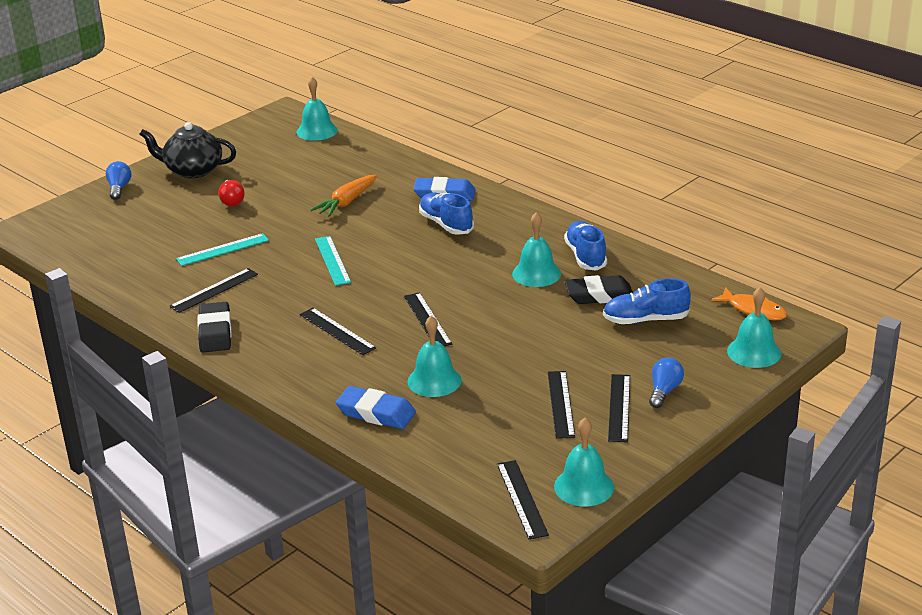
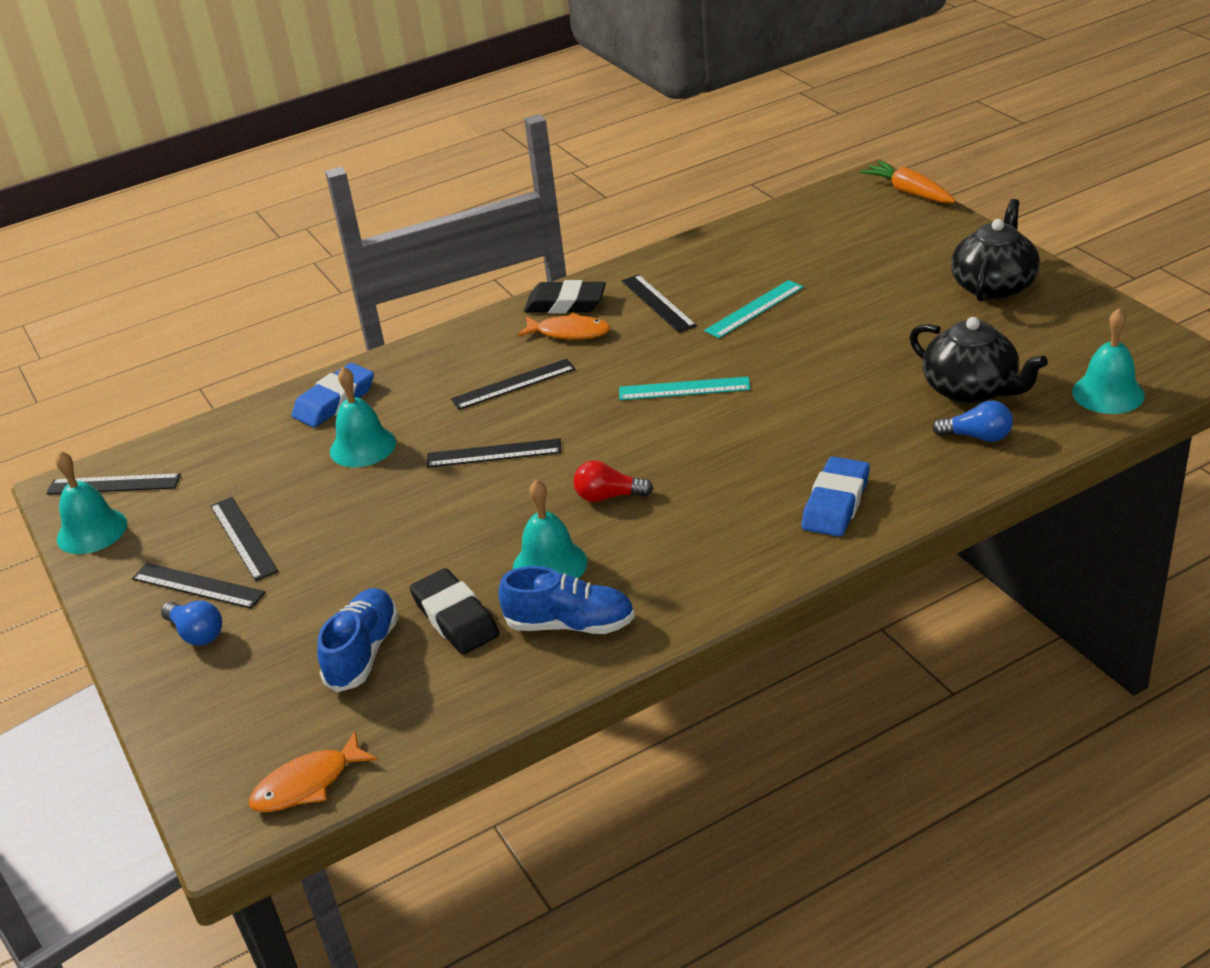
camera: 110 degrees right, 5 degrees up
blue light bulb [106,161,131,200] -> blue light bulb moved to [932,400,1013,442]
turquoise ruler [176,233,269,266] -> turquoise ruler turned 60 degrees clockwise [704,280,804,338]
red light bulb [218,180,245,206] -> red light bulb moved to [573,460,653,502]
orange carrot [310,175,377,217] -> orange carrot moved to [860,161,956,203]
blue shoe [419,193,474,235] -> none
black ruler [548,371,575,438] -> black ruler turned 45 degrees clockwise [210,497,278,581]
black eraser [564,275,633,304] -> black eraser turned 45 degrees counterclockwise [410,568,499,654]
turquoise bell [727,287,781,368] -> none
none -> orange fish [517,313,610,340]
none -> black teapot [910,317,1048,404]

